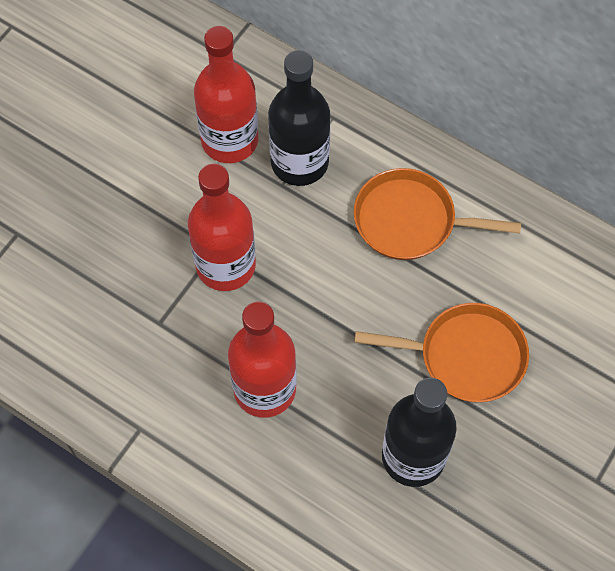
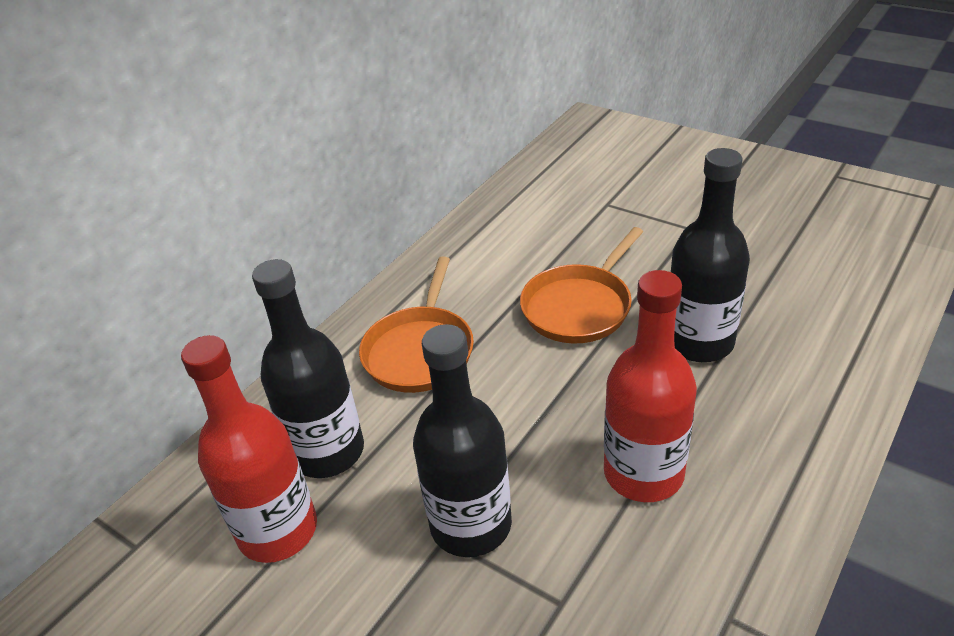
camera: 85 degrees left, 25 degrees down
red bottle [188,164,256,291] -> black bottle [413,324,512,557]
orange pan [354,303,529,402] -> orange pan turned 150 degrees counterclockwise [520,227,643,343]

